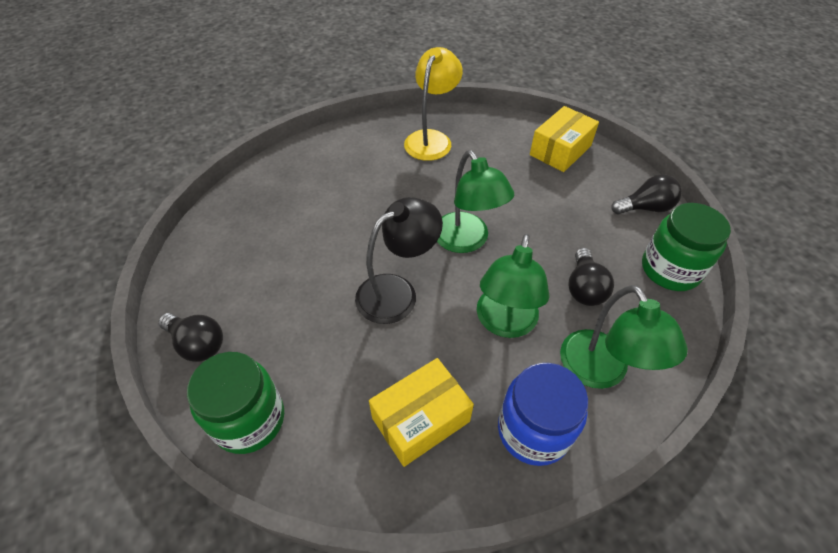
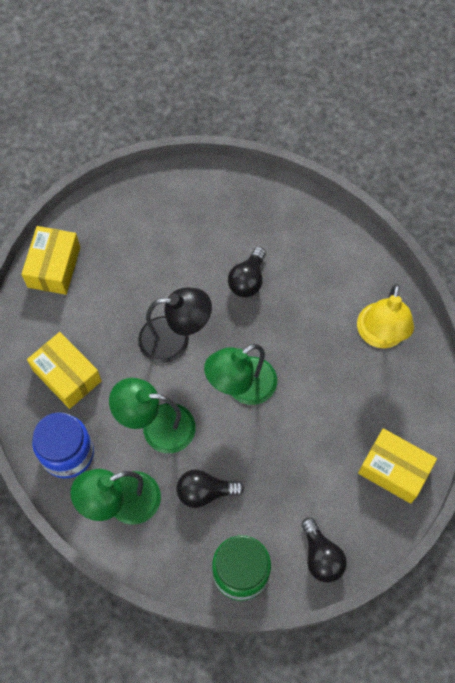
camera: 80 degrees right, 15 degrees up
black light bulb [158,313,223,362] -> black light bulb moved to [228,247,266,297]
green jar [187,352,284,454] -> yellow box [21,226,80,295]
black lamp [355,197,443,324] -> black lamp turned 45 degrees counterclockwise [138,288,212,363]
yellow lamp [404,47,463,161] -> yellow lamp turned 90 degrees clockwise [357,284,414,348]

